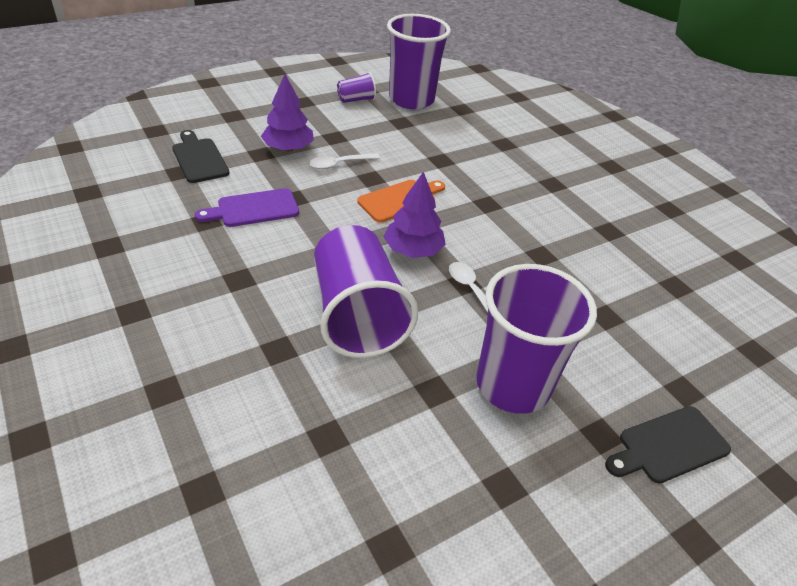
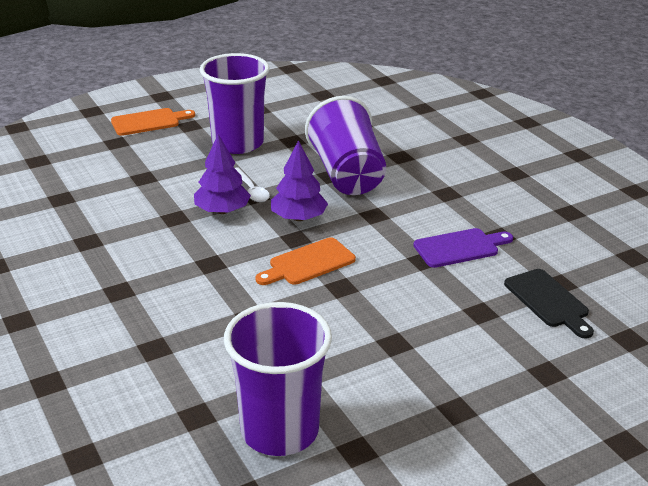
camera: 175 degrees left, 10 degrees down
purple tree [261,74,314,152] -> purple tree moved to [194,134,251,214]
white spoon [310,153,380,169] -> none
purple cup [337,72,376,103] -> none
black cutting board [605,406,731,484] -> orange cutting board [111,108,195,136]

